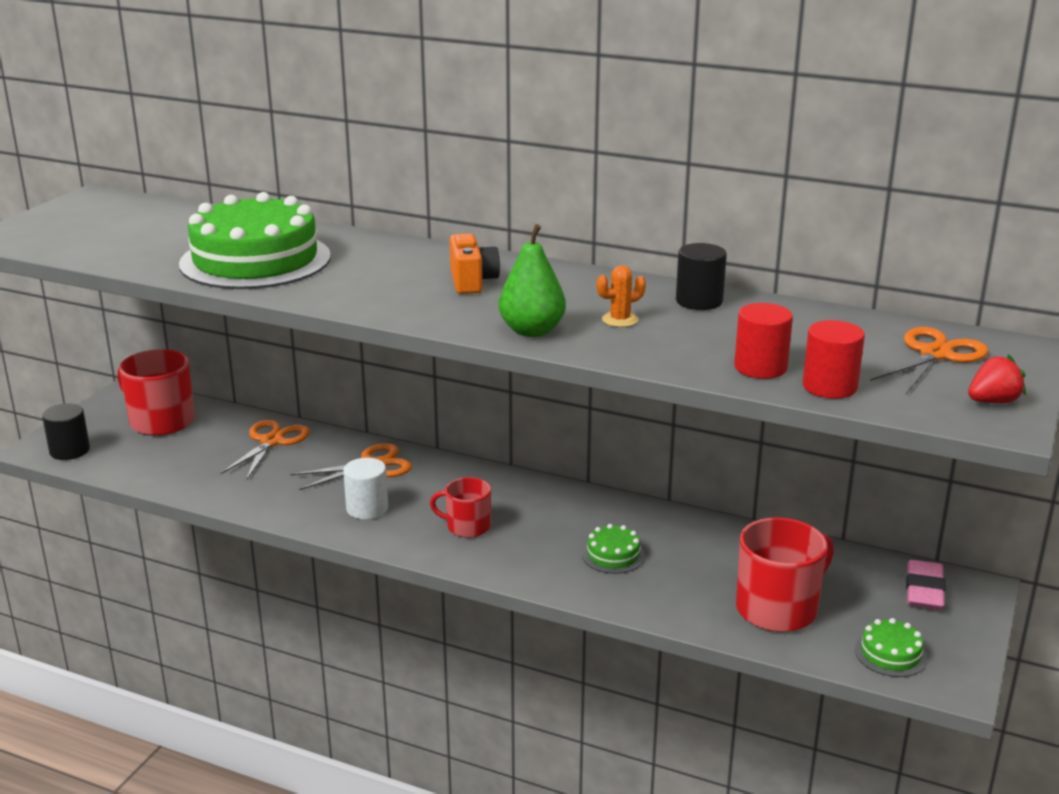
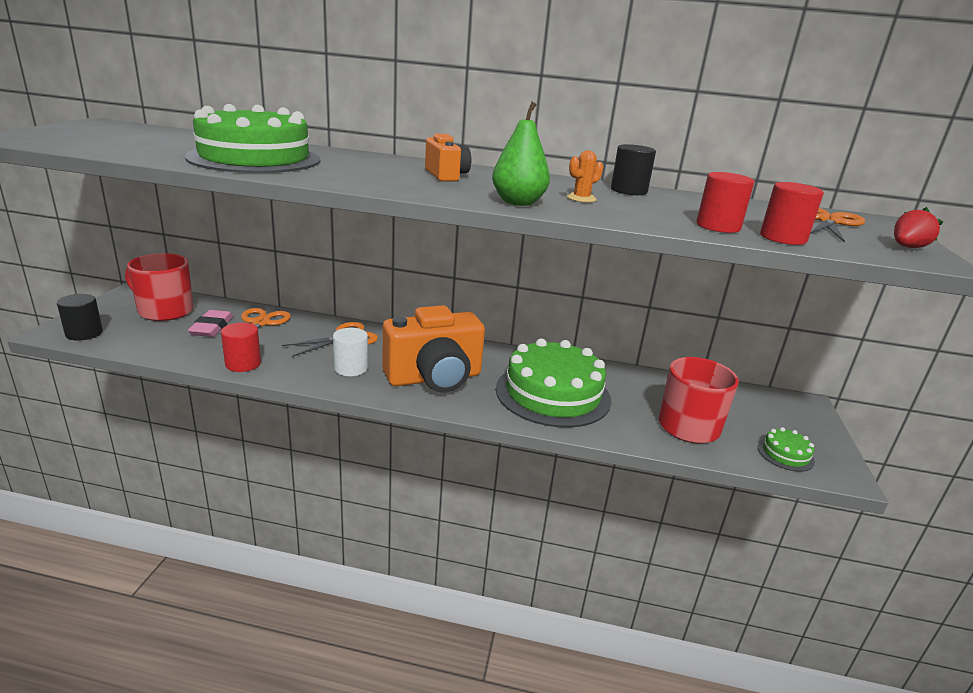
camera: 15 degrees left, 0 degrees up
red mug [430,477,491,538] -> orange camera [383,305,485,393]
green cake [582,524,645,574] -> green cake [496,338,612,428], size x2.39
pink eraser [906,560,946,610] -> pink eraser moved to [188,310,233,337]
none -> red cylinder [221,322,261,372]

